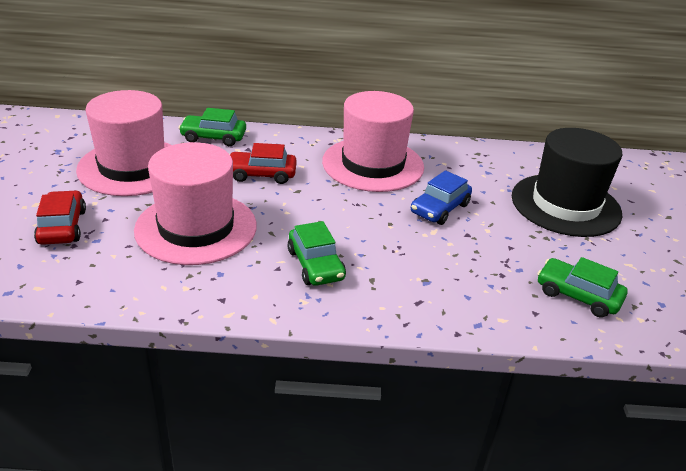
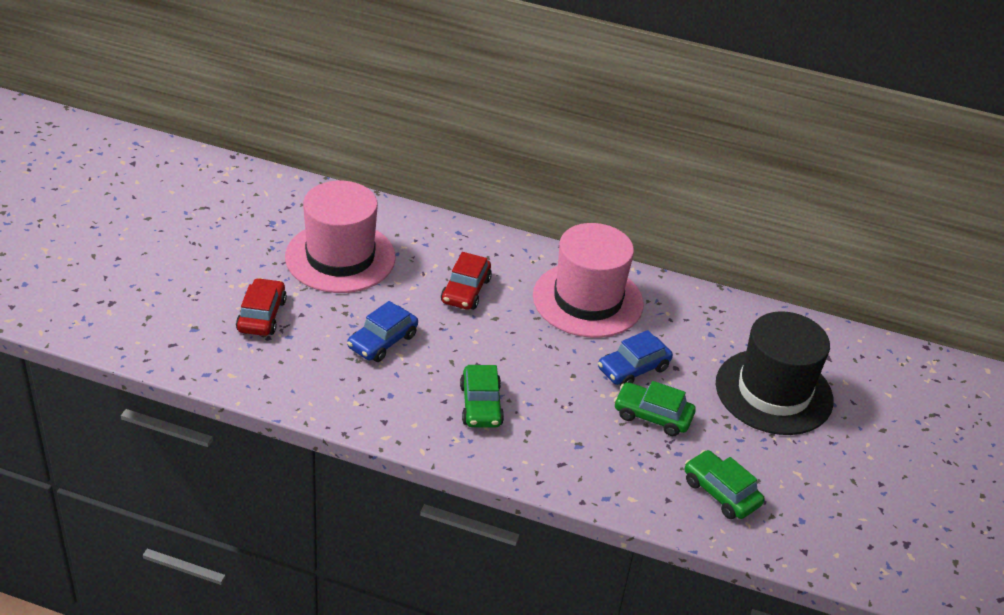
camera: 15 degrees right, 5 degrees up
pink hat [134,142,257,265] -> blue car [347,301,418,362]
green car [179,108,246,146] -> green car moved to [614,381,696,436]
red car [230,143,297,184] -> red car turned 90 degrees counterclockwise [441,252,492,310]

